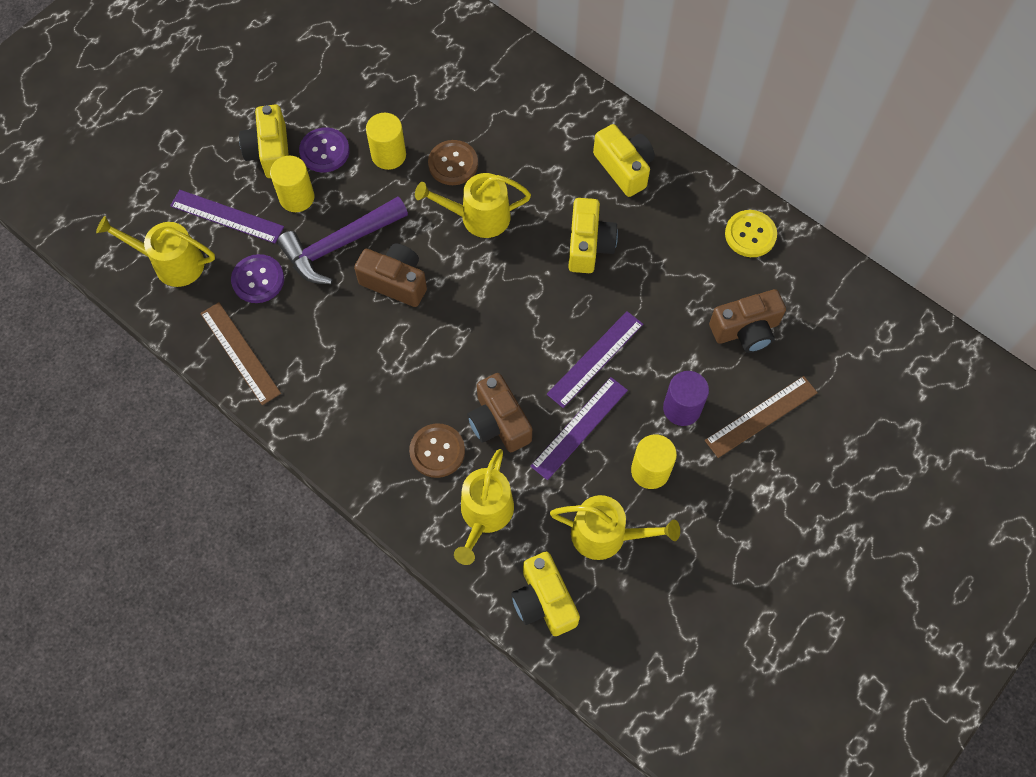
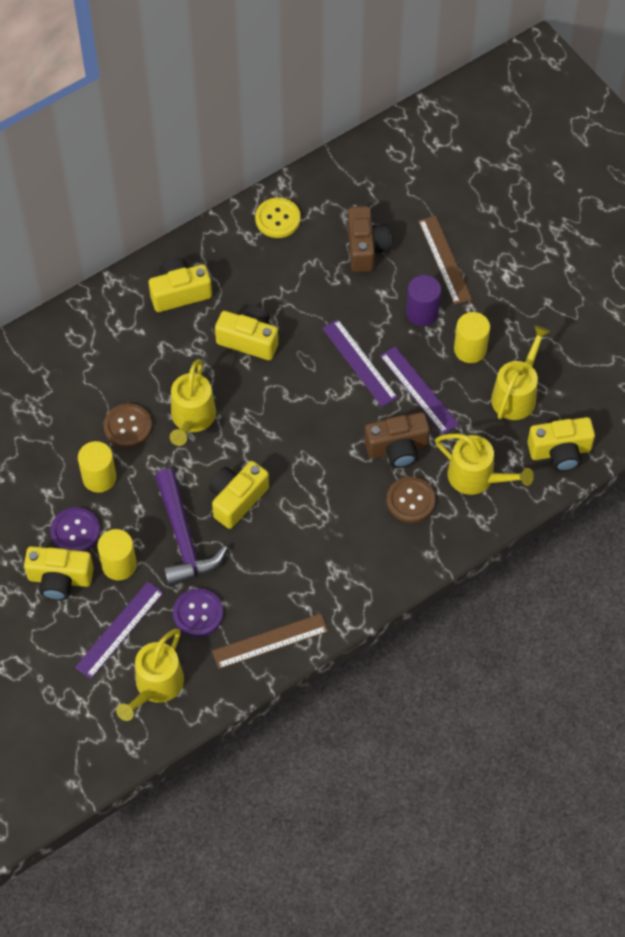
camera: 75 degrees left, 5 degrees down
brown camera [354,244,427,307] -> yellow camera [209,461,269,529]

